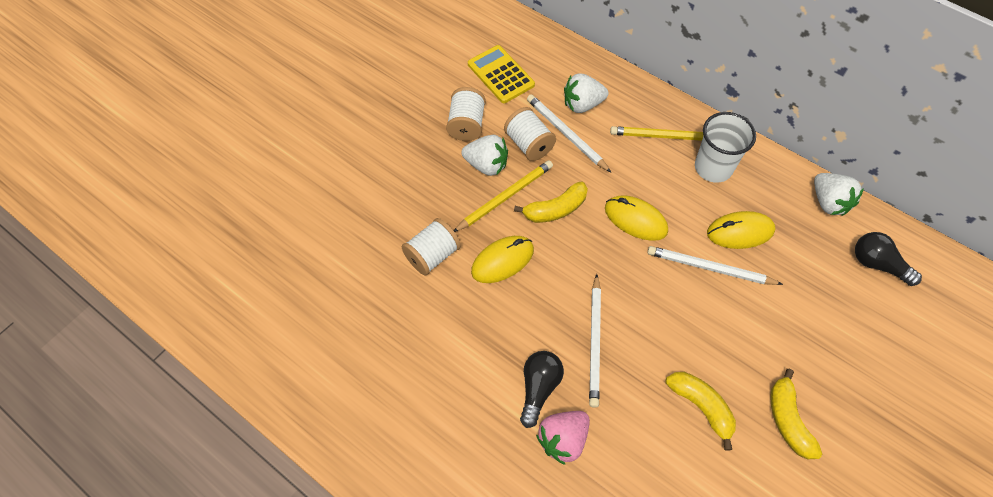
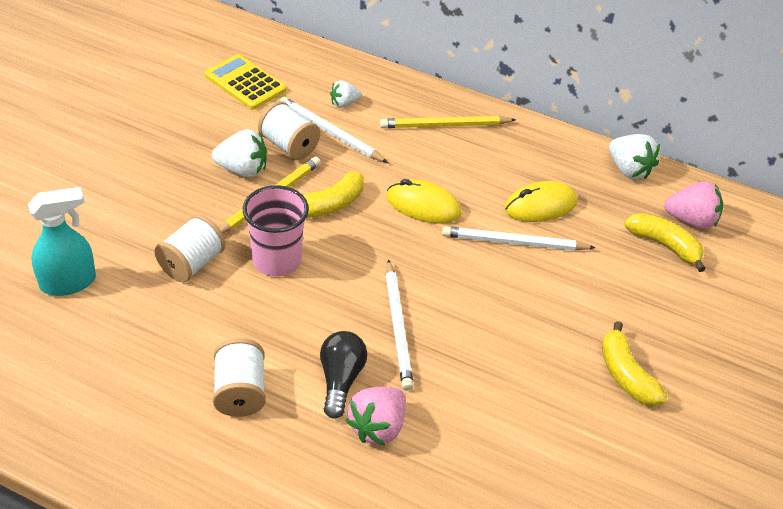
camera: 15 degrees left, 15 degrees down
white spool [446,87,486,141] -> white spool moved to [213,338,266,417]
yellow mouse [471,236,534,283] -> pink cup [243,185,309,276]
white strawberry [564,74,608,113] -> white strawberry [330,80,361,108], size x0.61
yellow banana [666,372,736,451] -> yellow banana moved to [624,213,706,272]
white cup [695,112,756,183] -> none
black light bulb [855,232,922,286] -> pink strawberry [664,181,723,229]
none -> turquoise spray bottle [28,187,96,296]

